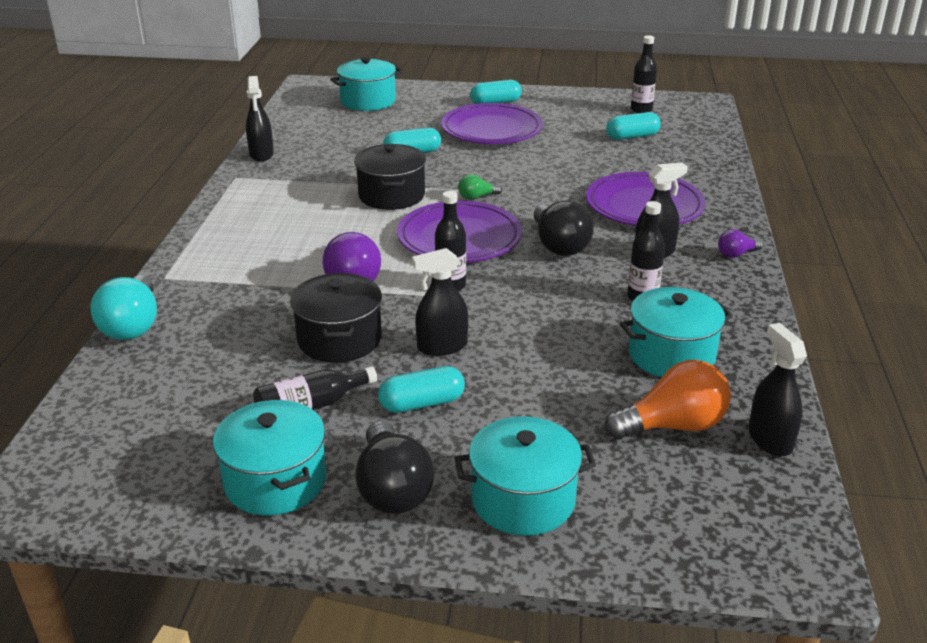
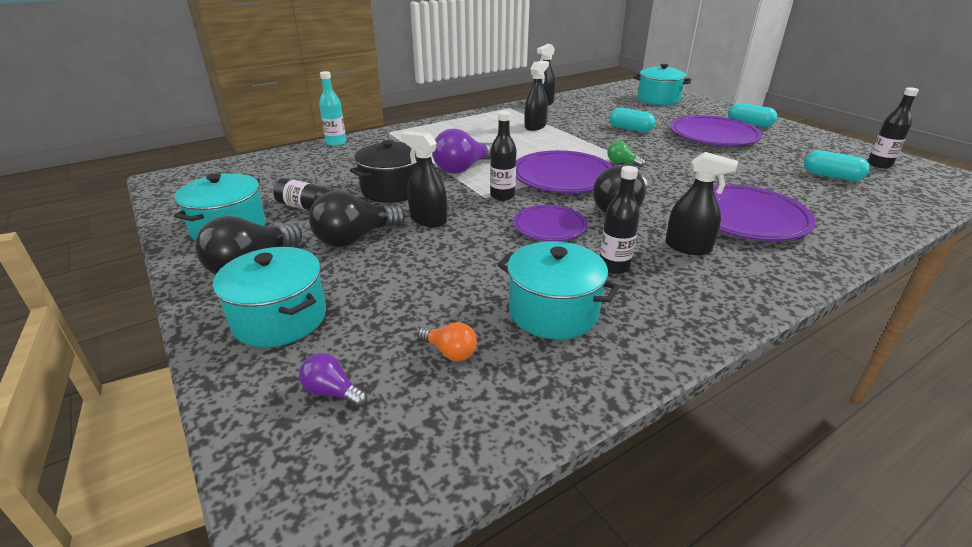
camera: 50 degrees right, 0 degrees up
turquoise light bulb [91,275,157,340] -> turquoise bottle [319,71,346,146]
black pot [354,144,426,210] -> none
turquoise capsule [378,366,465,413] -> black light bulb [309,191,406,247]
orange light bulb [605,360,731,440] -> orange light bulb [418,322,477,361], size x0.51
purple light bulb [718,229,763,258] -> purple light bulb moved to [299,353,367,407]
black spray bottle [749,323,807,456] -> black spray bottle moved to [525,61,549,131]
none -> purple plate [513,205,588,241]

